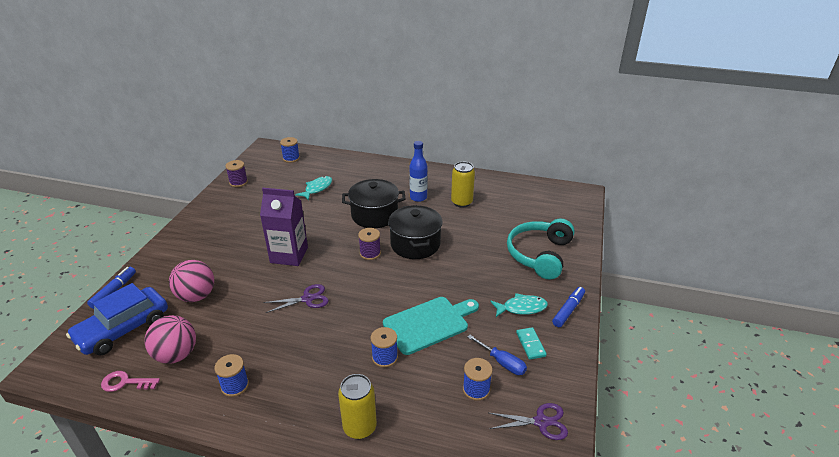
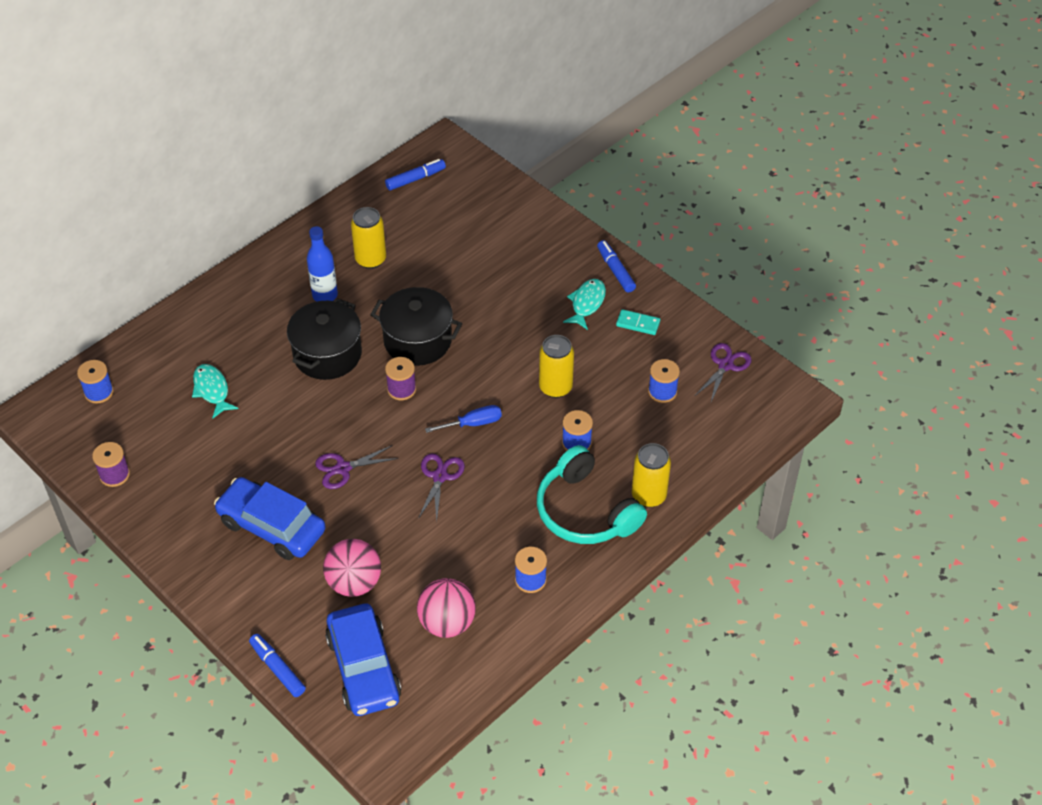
camera: 60 degrees left, 15 degrees up
pink key [101,371,160,392] -> none
purple carton [260,188,308,266] -> purple scissors [315,445,398,489]
turquoise cutting board [383,297,479,355] -> yellow can [539,335,574,398]
blue screwdriver [468,335,527,375] -> blue screwdriver moved to [425,405,502,433]
turquoise headphones [507,218,575,279] -> turquoise headphones moved to [537,445,647,544]
none -> blue car [214,477,326,560]
none -> blue marker [385,159,446,191]

